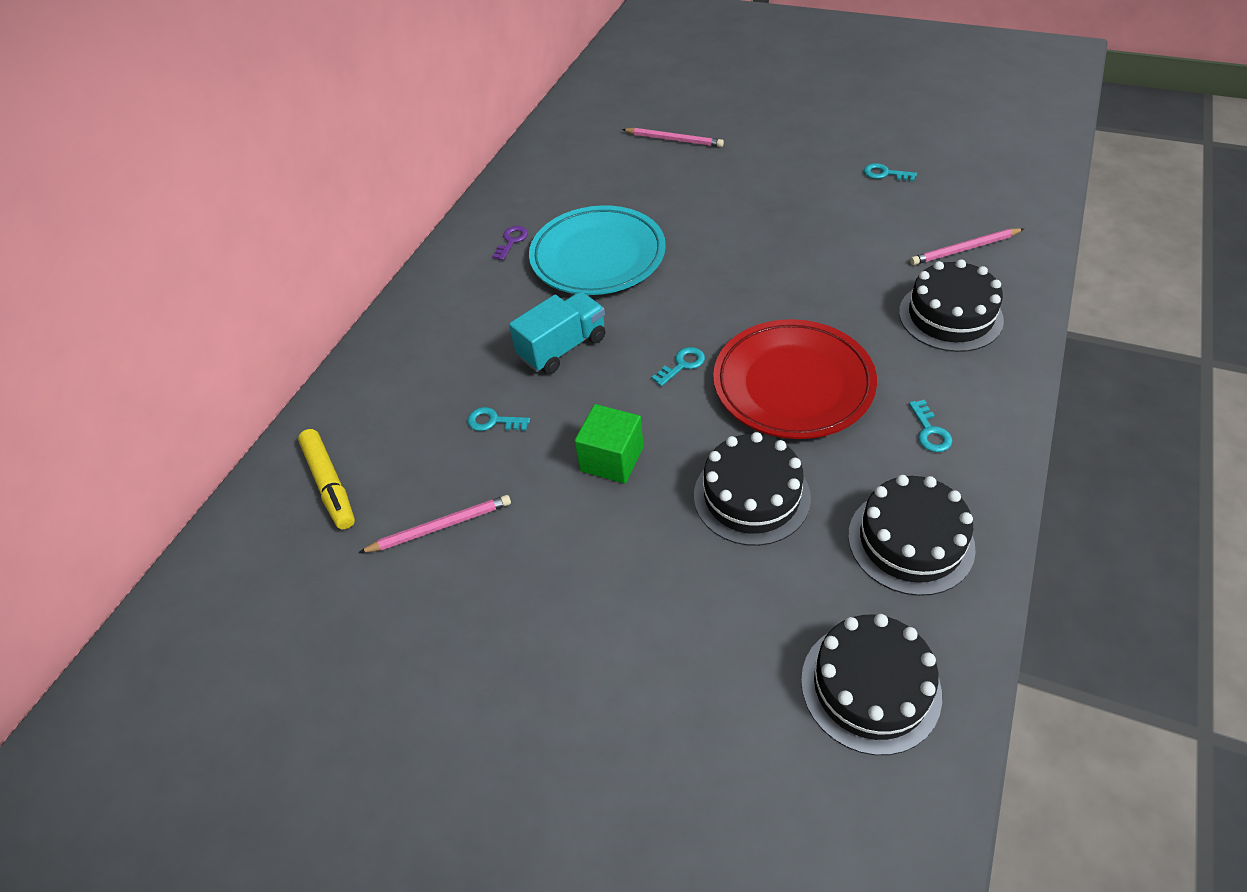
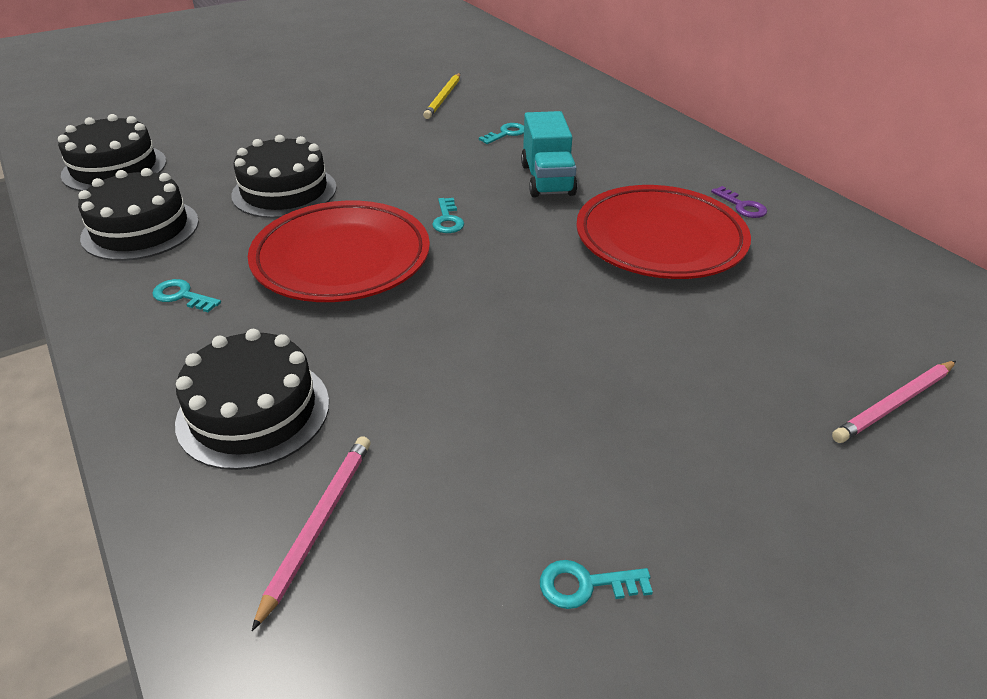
camera: 120 degrees right, 10 degrees down
yellow marker [298,429,355,529] -> none
pink pencil [359,495,511,553] -> yellow pencil [423,73,460,119]
turquoise plate [529,205,666,295] -> red plate [576,185,751,279]
green cube [574,404,644,484] -> none
turquoise key [864,163,917,181] -> turquoise key turned 150 degrees counterclockwise [540,560,653,609]

